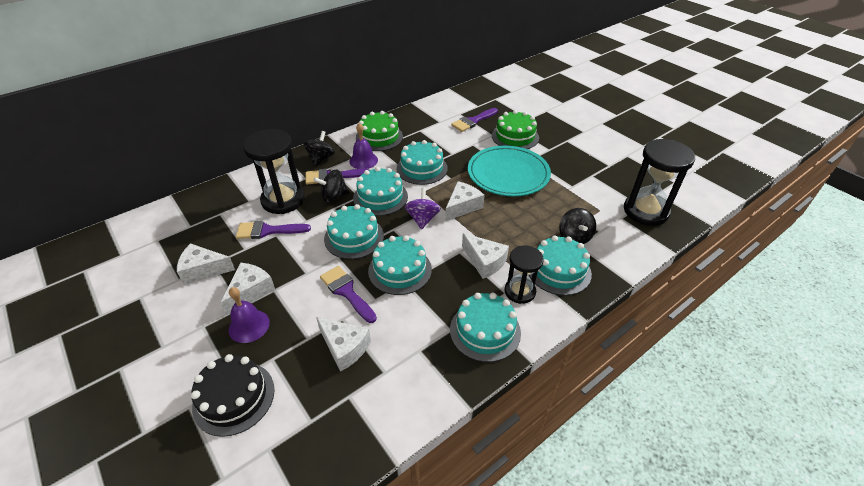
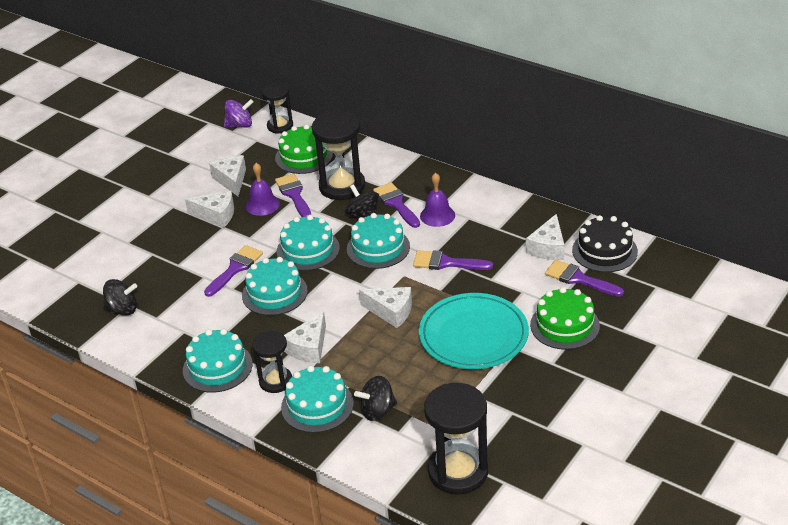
camera: 75 degrees right, 5 degrees down
black cake [191,354,275,437] -> black cake moved to [572,215,638,272]
purple bell [229,287,270,343] -> purple bell moved to [246,163,280,216]
black spinning top [304,131,335,166] -> black spinning top moved to [103,279,137,316]
white cheese [316,317,371,372] -> white cheese moved to [526,214,565,260]
green cake [356,111,403,151] -> green cake moved to [275,124,333,174]
turquoise cake [397,140,448,185] -> purple brush [413,250,493,270]
purple spinning top [405,188,441,229] -> purple spinning top moved to [224,99,254,128]
none -> black hourglass [262,83,293,134]

